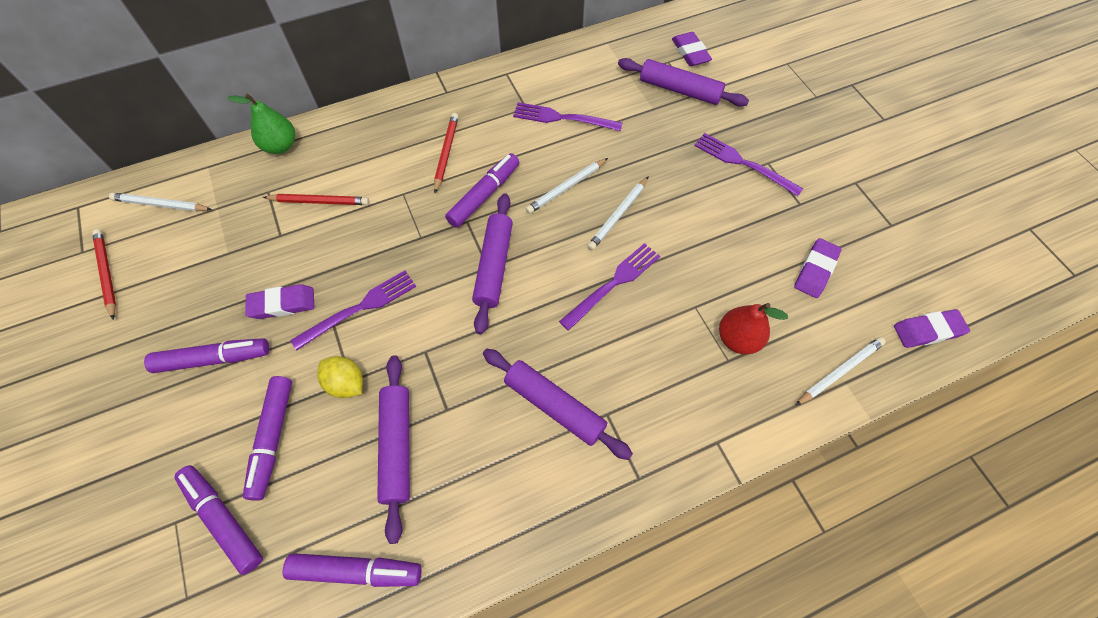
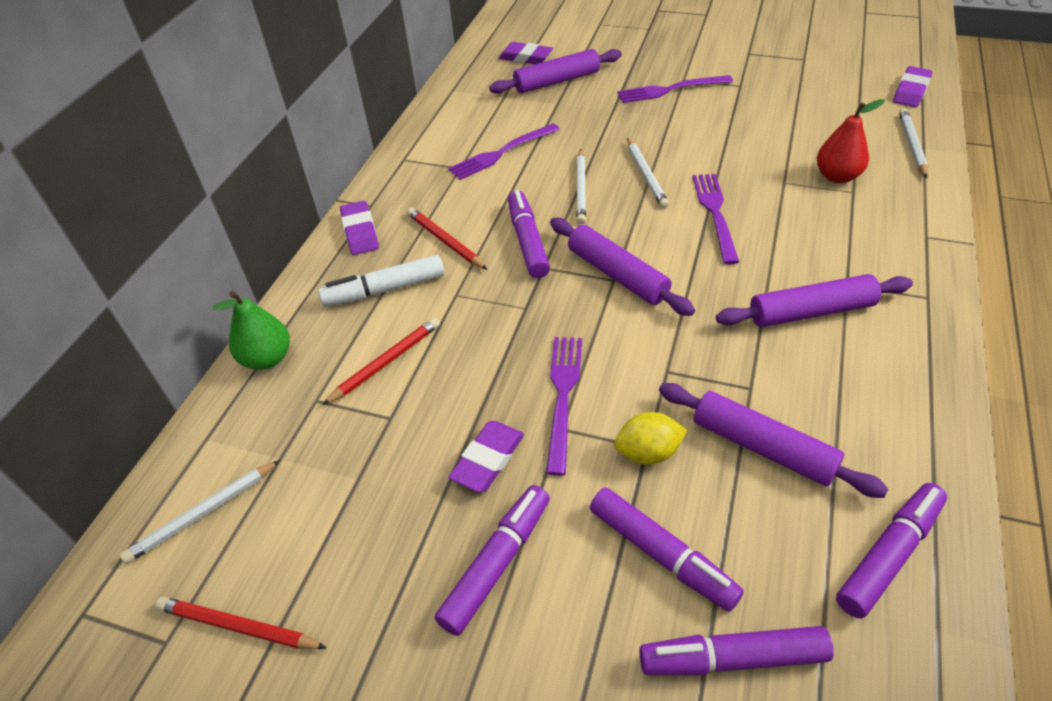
camera: 45 degrees left, 15 degrees down
purple eraser [794,238,842,298] -> purple eraser moved to [340,201,379,255]
none -> white marker [318,255,444,307]

